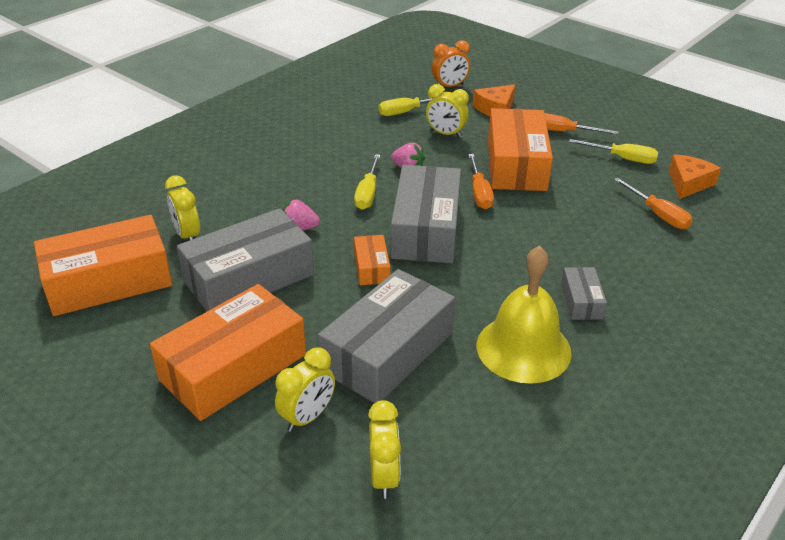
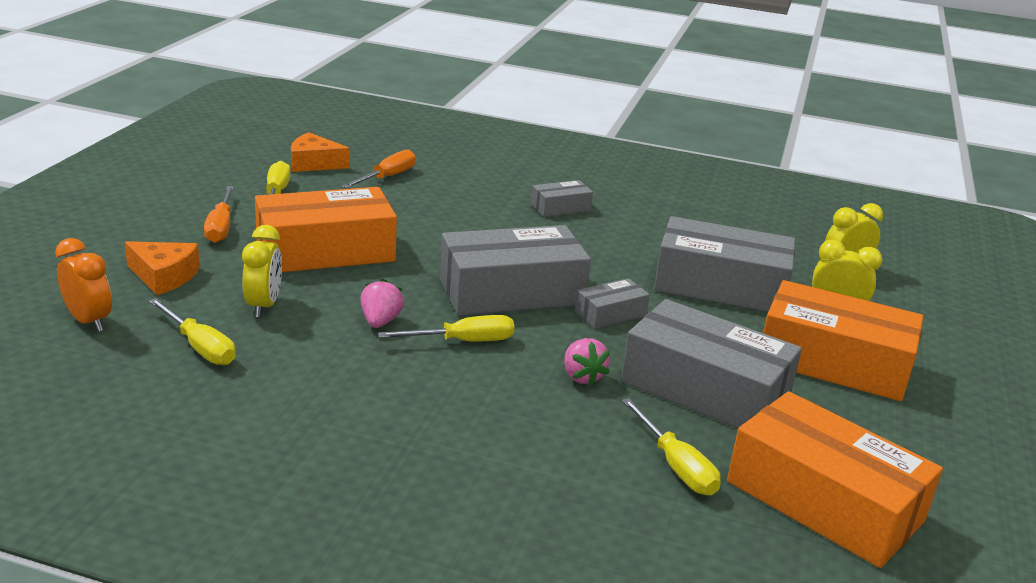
camera: 115 degrees left, 10 degrees down
yellow clock [165,175,200,241] -> yellow screwdriver [621,398,721,495]
orange box [354,235,390,285] -> grey box [575,278,650,329]
orange screwdriver [468,154,494,209] -> none
yellow bell [477,246,572,384] -> none

